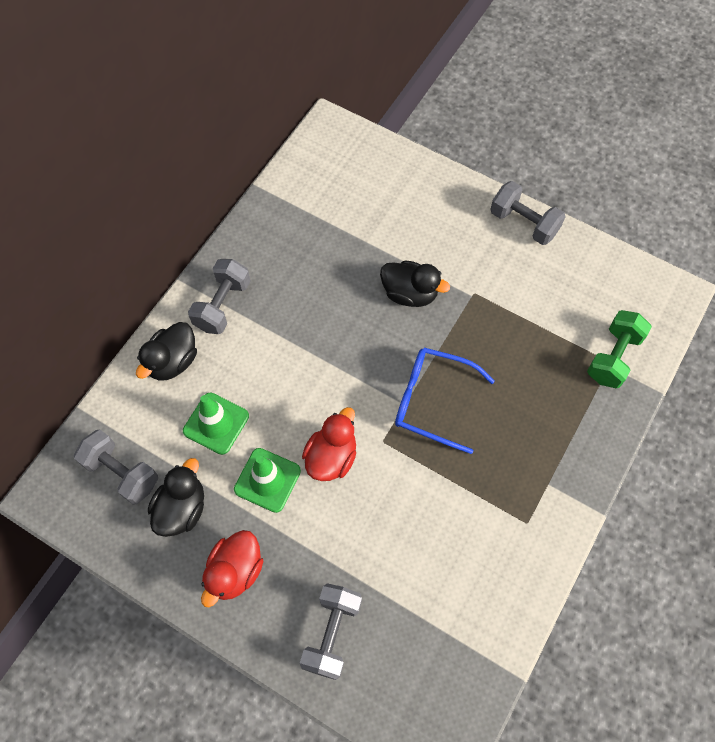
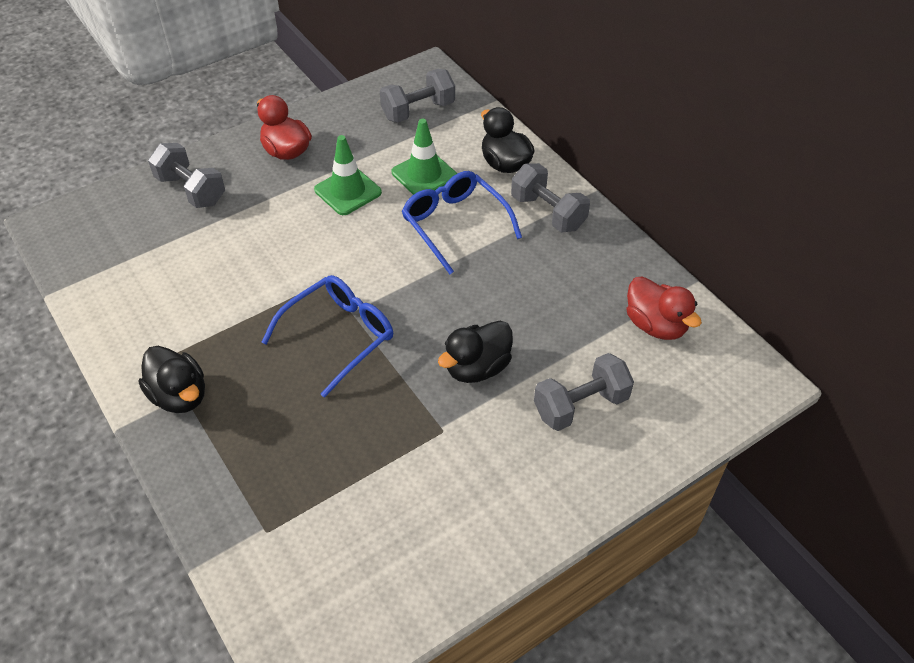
camera: 115 degrees right, 15 degrees down
black duck [148,458,204,537] -> black duck moved to [139,346,205,413]
red duck [302,407,356,481] -> red duck moved to [627,276,702,340]
grey dumbbell [490,181,566,245] -> grey dumbbell moved to [534,353,634,431]
green dumbbell [587,310,652,388] -> none
none -> blue glasses [401,171,522,274]

